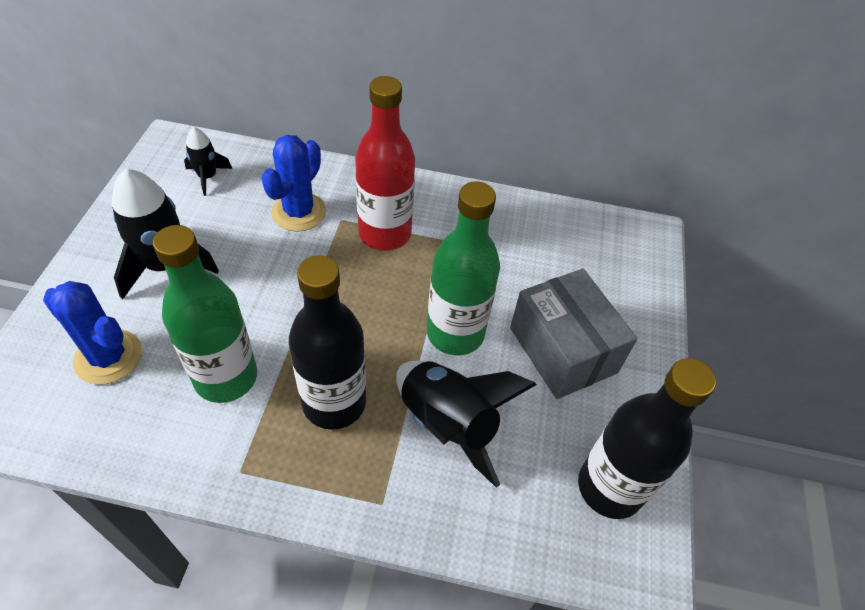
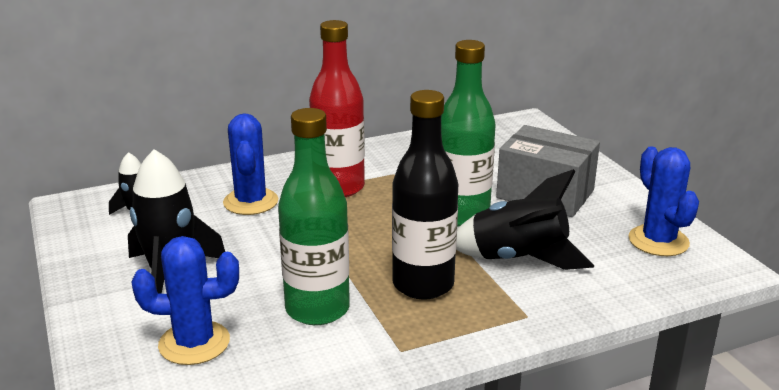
camera: 30 degrees left, 25 degrees down
black bottle [578,358,716,519] -> blue cactus [629,147,699,256]

